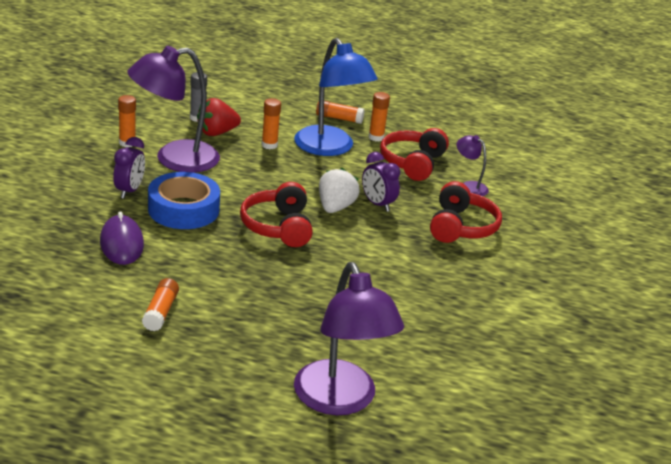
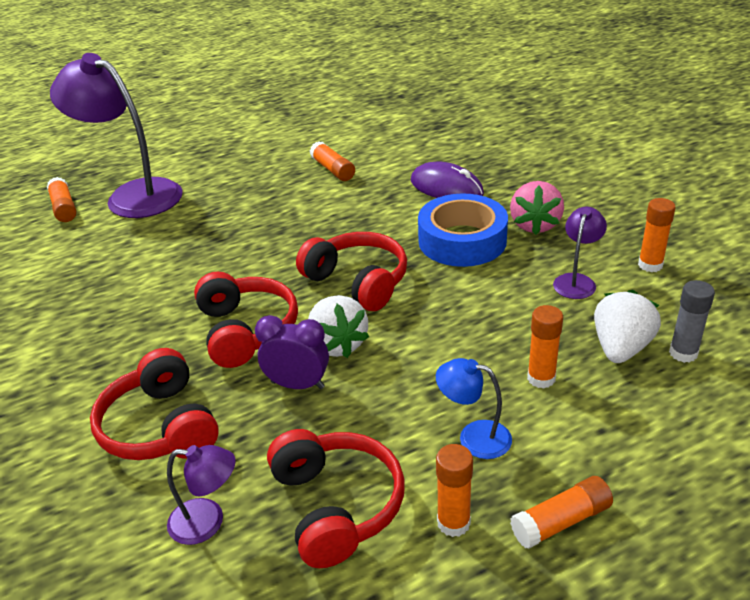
camera: 145 degrees right, 5 degrees up
purple clock [113,137,145,199] -> pink strawberry [510,181,564,235]
purple lamp [127,46,220,173] -> purple lamp [553,206,607,299], size x0.46
red strawberry [197,98,241,136] -> white strawberry [594,290,661,363]
blue lamp [294,38,378,156] -> blue lamp [436,358,512,459], size x0.46
none -> orange glue stick [47,177,77,222]
none -> red headphones [194,272,298,368]

